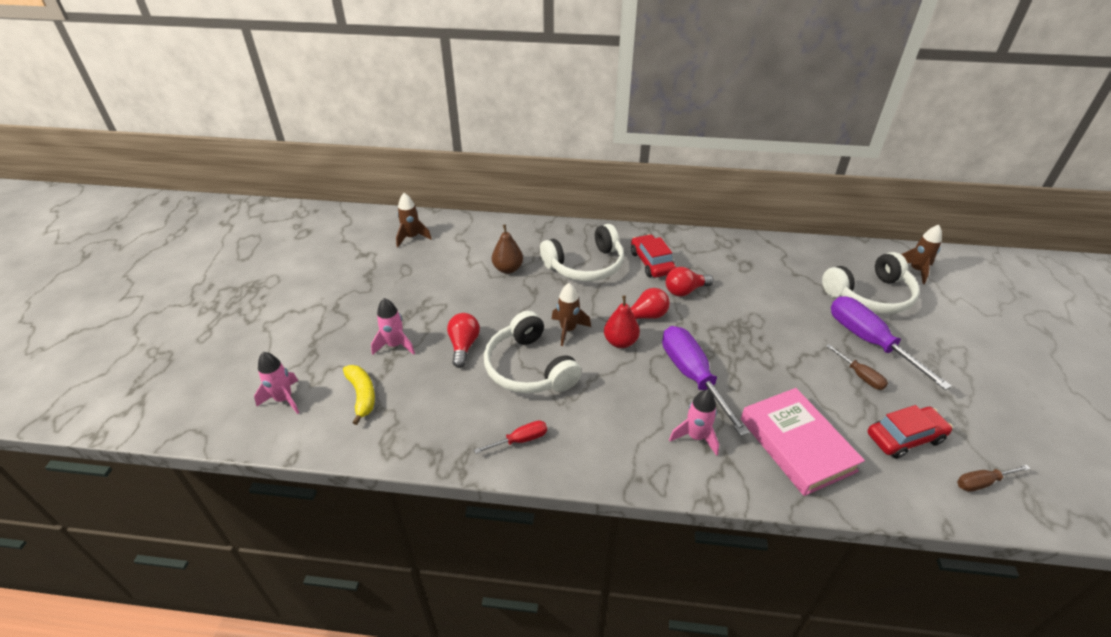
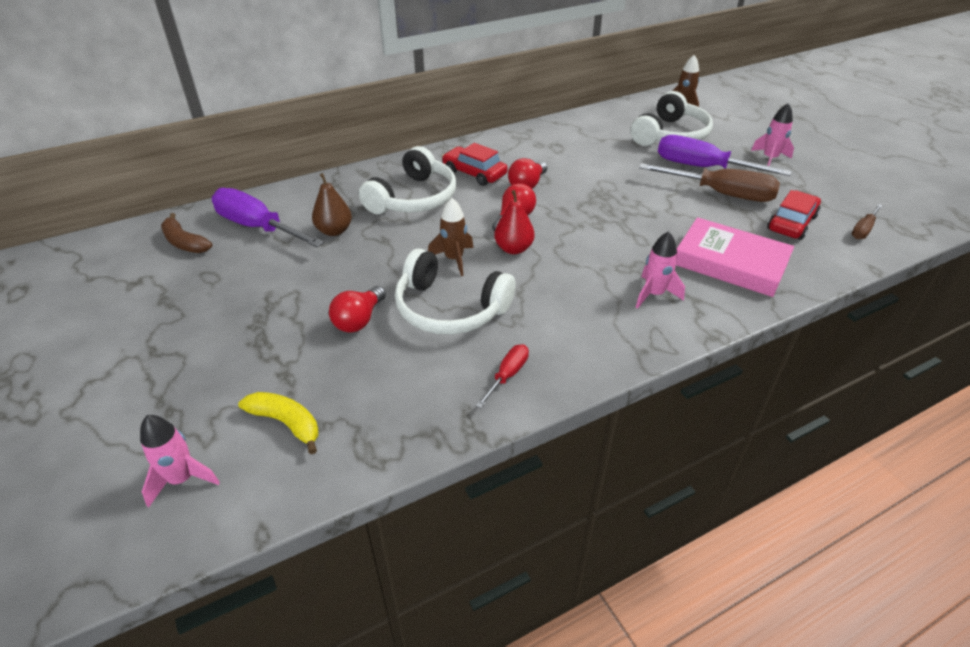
camera: 35 degrees left, 0 degrees up
pink rocket [371,298,415,355] -> pink rocket moved to [751,103,794,166]
brown rocket [396,193,432,247] -> brown banana [161,213,212,253]
red light bulb [447,313,480,368] -> red light bulb turned 120 degrees counterclockwise [329,286,386,333]
purple screwdriver [662,326,750,436] -> purple screwdriver moved to [212,188,324,247]
brown screwdriver [826,344,888,390] -> brown screwdriver [639,163,780,202], size x2.05

